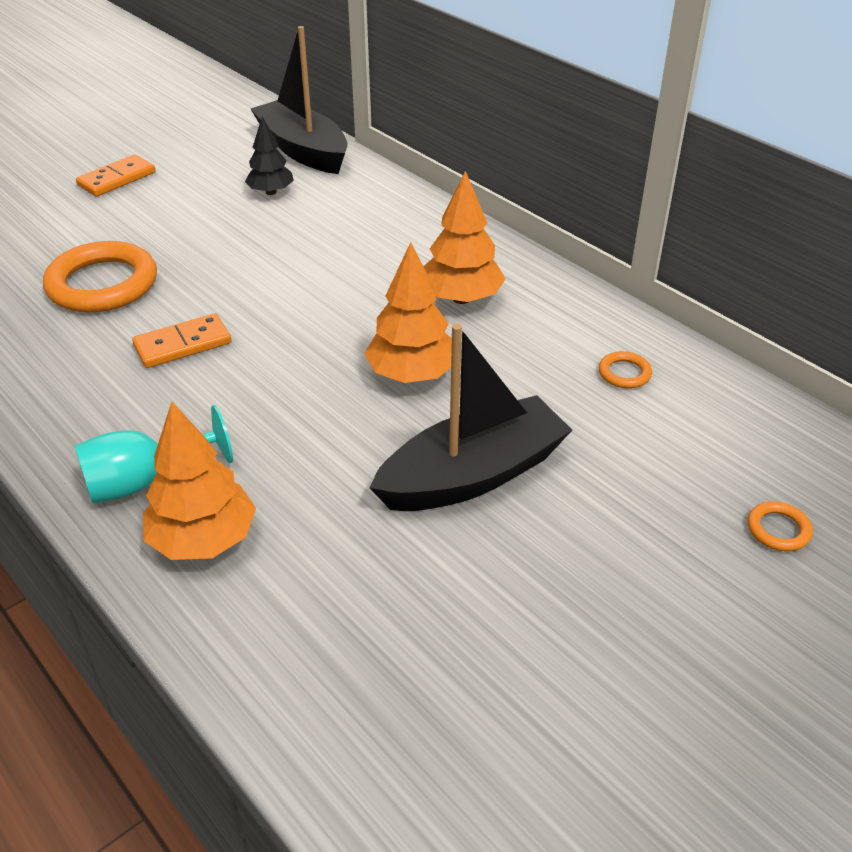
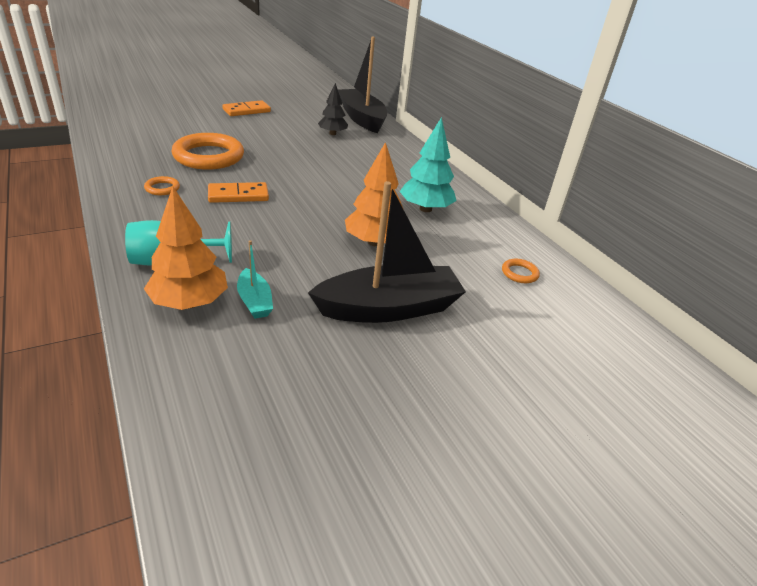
camera: 10 degrees right, 5 degrees down
orange tree [423,171,506,304] -> turquoise tree [399,117,457,212]
orange ring [748,501,813,551] -> orange ring moved to [144,176,180,195]
none -> turquoise boat [237,240,273,319]

